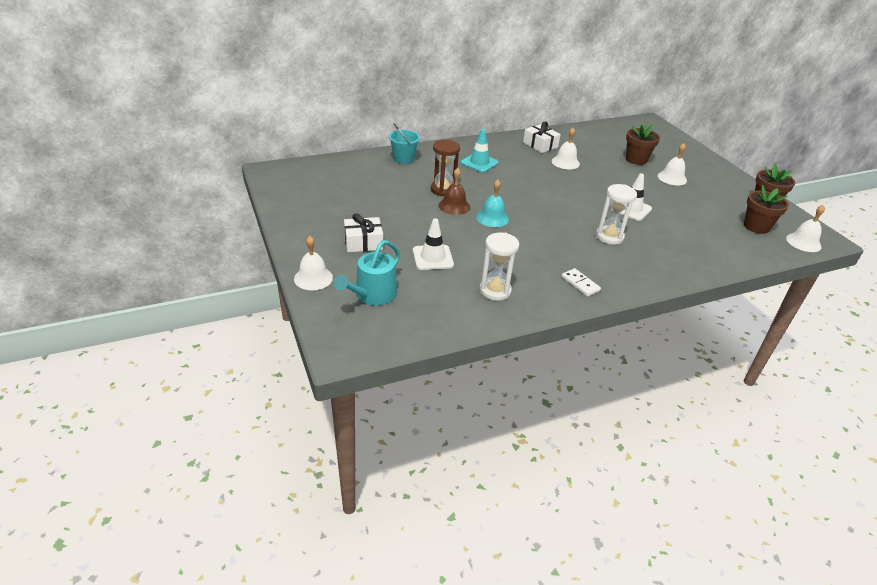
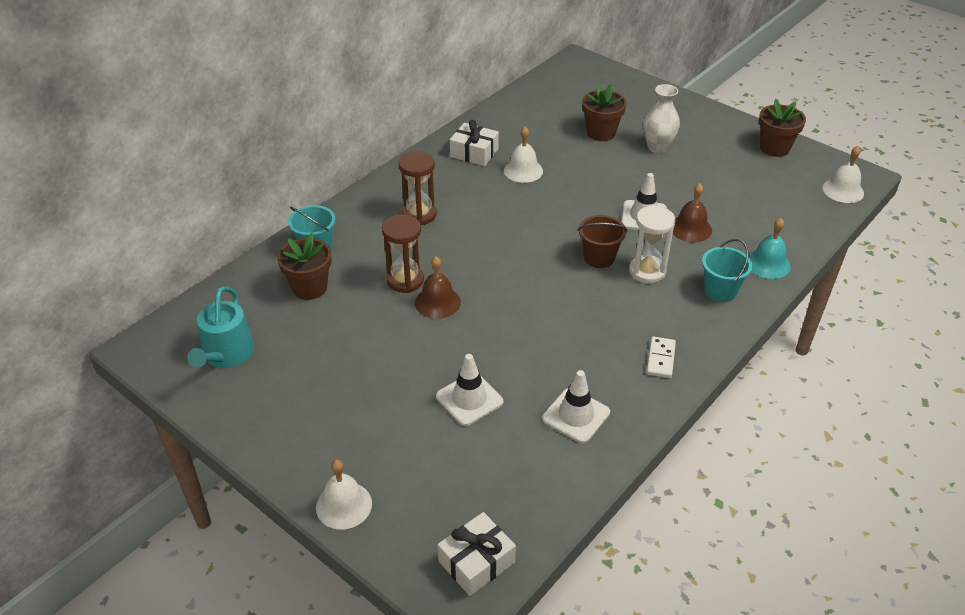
camera: 25 degrees left, 5 degrees up
turquoise watering can [334,240,400,306] -> turquoise watering can moved to [187,286,254,368]
white gift [344,213,383,252] -> white gift moved to [438,512,516,596]
turquoise traffic cone [461,129,499,173] -> brown hourglass [398,151,437,225]
turquoise bell [476,180,509,227] -> turquoise bell moved to [748,218,791,279]
white hourglass [480,233,519,301] -> white traffic cone [542,370,610,443]
white domino [562,268,601,297] -> white domino turned 75 degrees clockwise [647,336,676,378]
white bell [658,143,687,186] -> white vase [643,84,680,153]
brown flower pot [744,185,789,234] -> brown flower pot moved to [277,233,332,300]
none -> brown bucket [578,215,627,268]
none -> brown bell [673,183,712,242]
none -> turquoise bucket [702,239,752,302]

